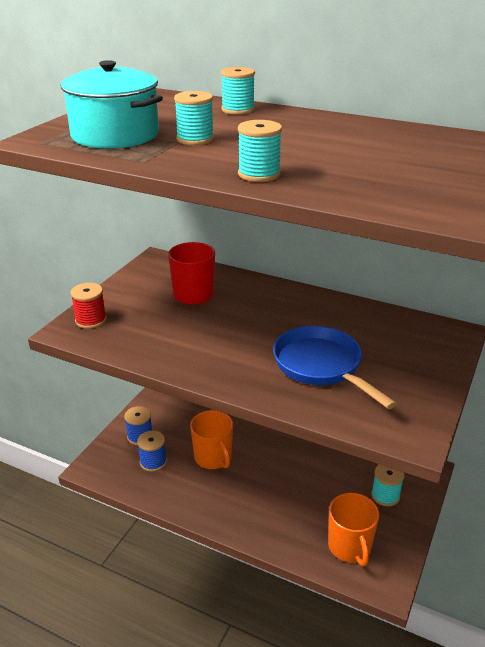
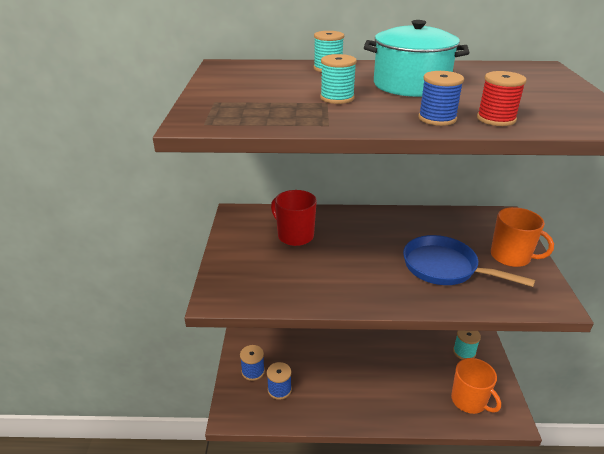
camera: 25 degrees left, 0 degrees up
turquoise pot [61,60,163,149] -> turquoise pot moved to [364,20,469,97]
red spool [70,283,107,329] -> red spool moved to [477,71,527,126]
orange mug [190,410,233,469] -> orange mug moved to [491,207,554,267]
turquoise spool [238,120,282,182] -> blue spool [418,71,464,126]

